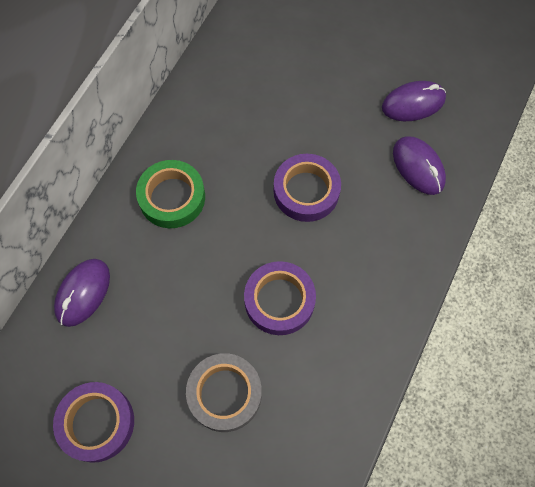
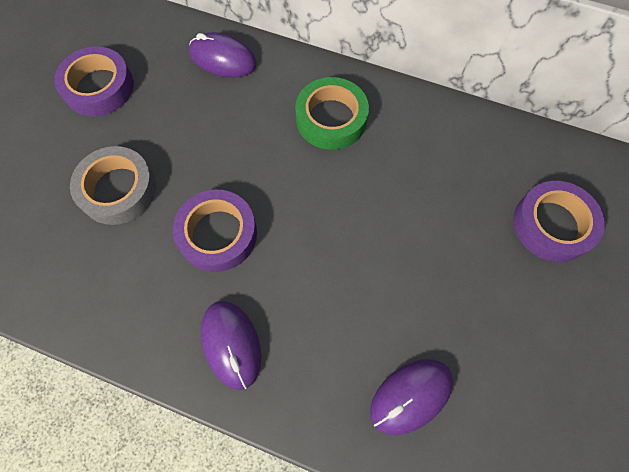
camera: 85 degrees right, 0 degrees up
purple tape [274,154,341,222] -> purple tape moved to [513,181,605,262]
purple mouse [382,81,446,121] -> purple mouse moved to [201,301,261,390]

